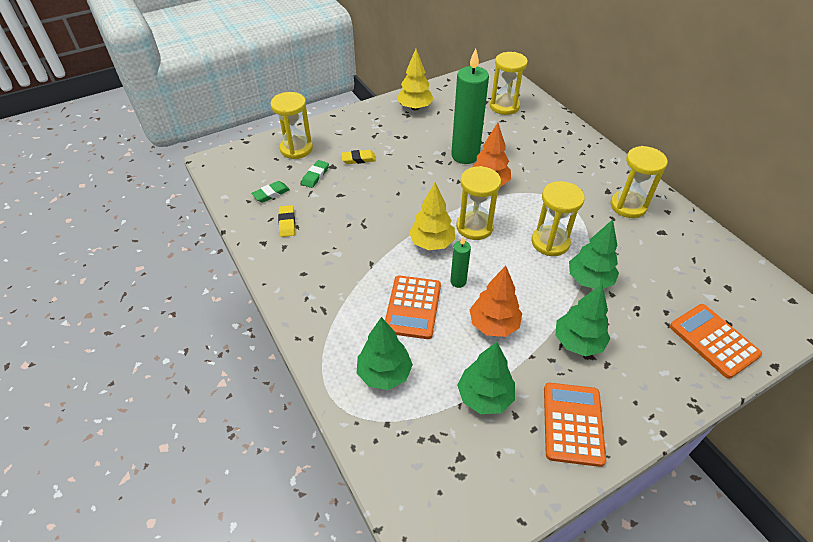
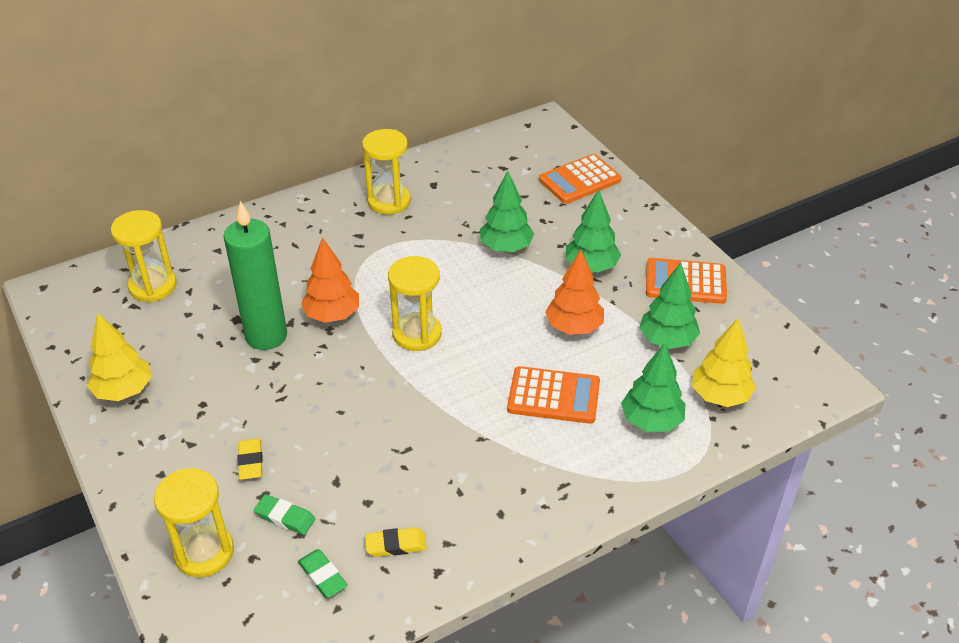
camera: 90 degrees left, 5 degrees down
yellow tree [409,182,455,250] -> yellow tree moved to [692,318,756,407]
green candle [450,236,471,288] -> none
yellow hourglass [531,181,585,256] -> none

